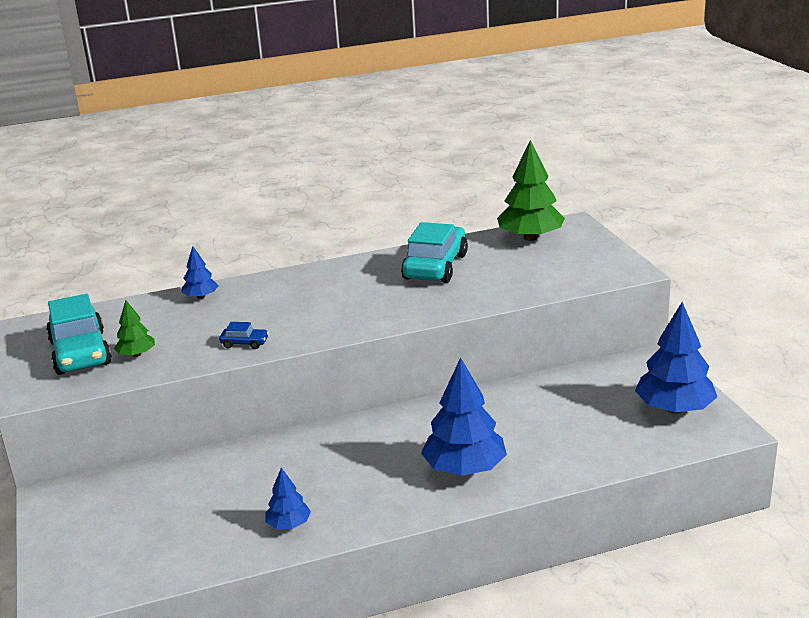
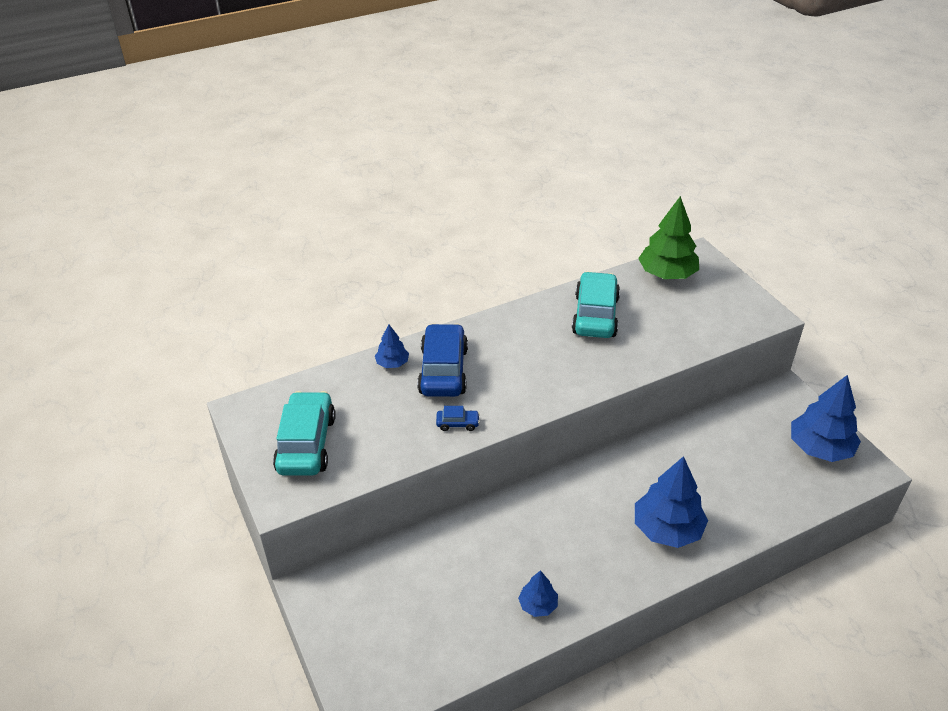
camera: 10 degrees left, 15 degrees up
turquoise car [46,294,112,375] -> turquoise car turned 150 degrees counterclockwise [273,391,336,475]
green tree [114,300,155,357] -> none
none -> blue car [417,323,468,397]

